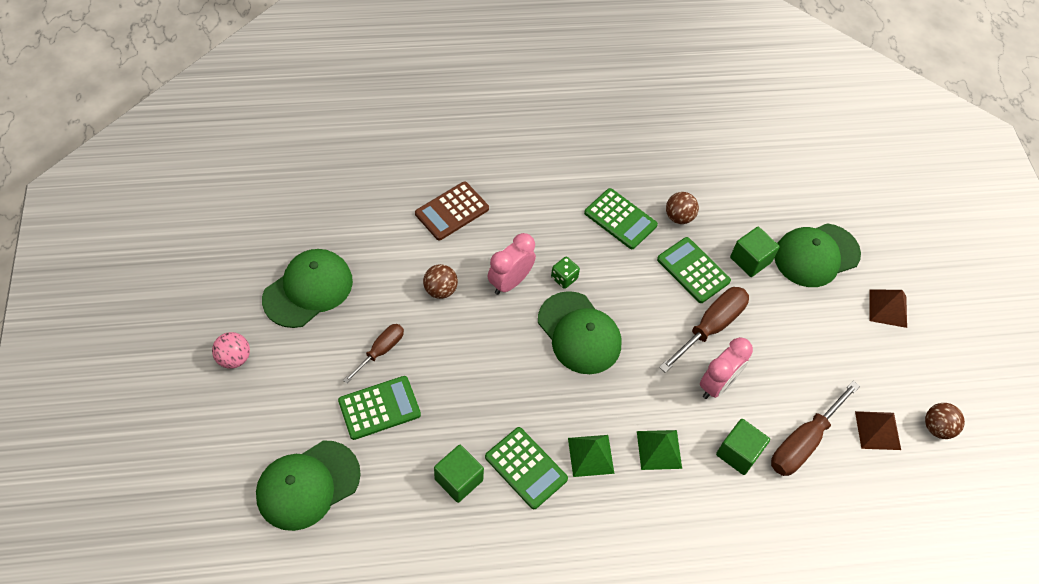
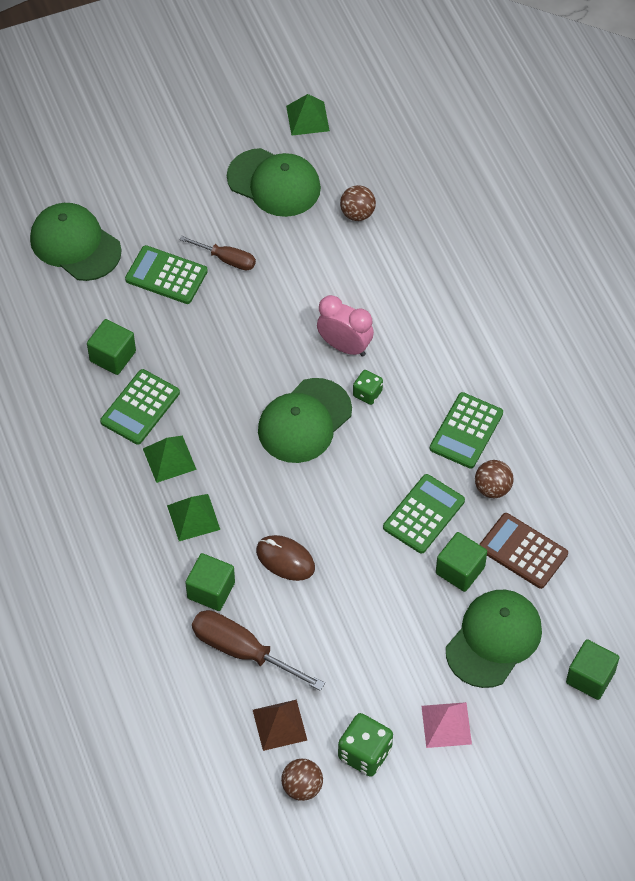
camera: 80 degrees right, 0 degrees up
pink ball [212,332,250,369] -> none
green calculator [338,376,421,440] -> green calculator turned 150 degrees clockwise [125,245,208,304]
brown calculator [415,182,489,240] -> brown calculator moved to [479,513,568,589]
brown ball [423,264,458,299] -> brown ball moved to [340,185,376,221]
brown screwdriver [659,287,749,373] -> none
pink clock [700,337,753,399] -> brown mouse [256,535,315,581]
green cap [774,223,861,287] -> green cap turned 75 degrees clockwise [446,590,542,688]
brown pyramid [869,289,907,328] -> pink pyramid [421,702,472,748]
none -> green pyramid [286,94,330,136]
none -> green dice [338,713,393,777]
none -> green cube [566,639,619,700]

